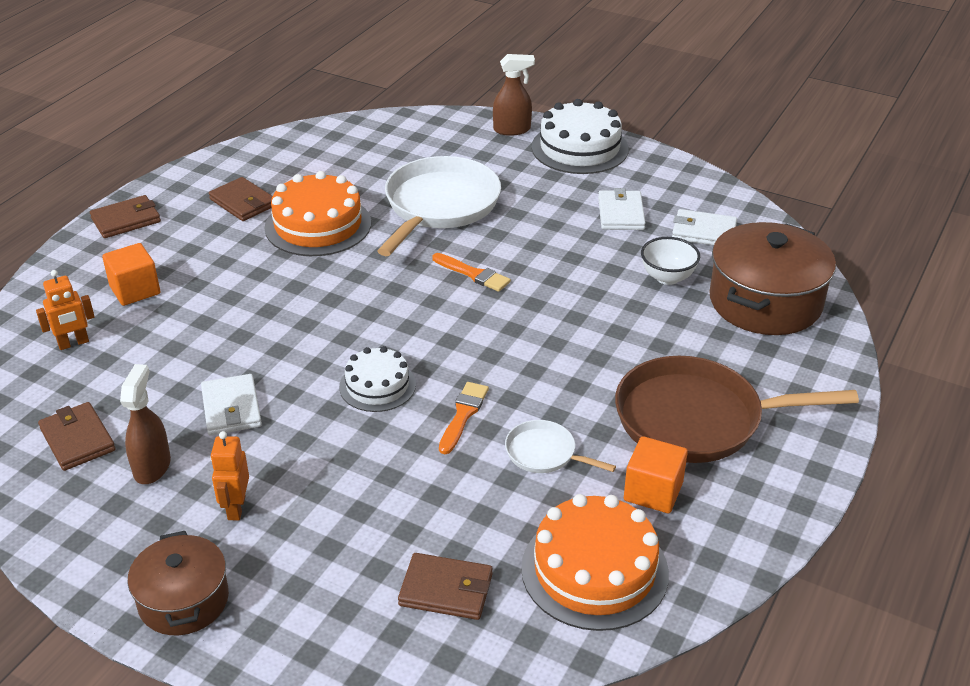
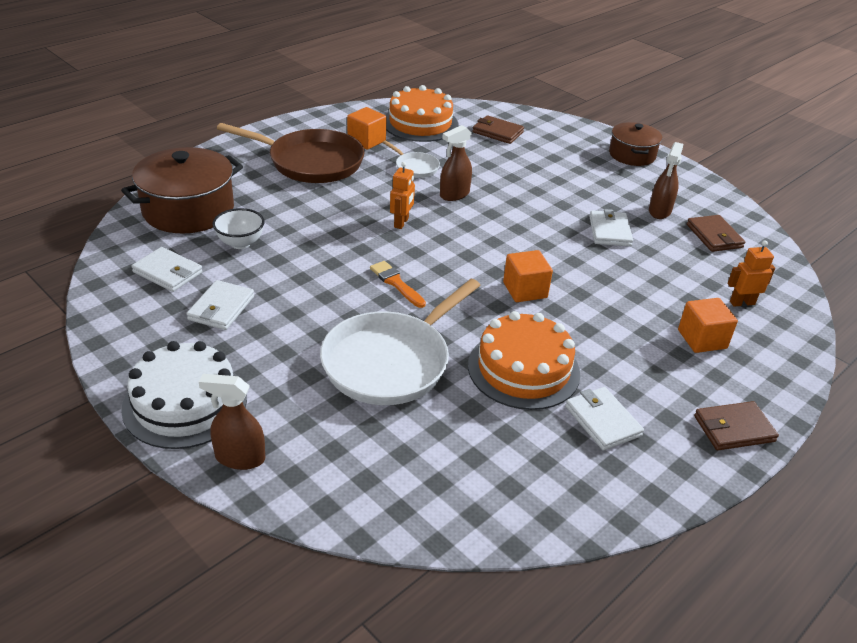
camera: 165 degrees left, 0 degrees up
brown wallet [209,177,272,221] -> white wallet [565,387,644,451]
orange robot [210,431,249,520] -> orange robot moved to [390,162,415,229]
white cake [339,346,416,412] -> none
orange brush [439,382,489,454] -> brown spray bottle [440,125,472,201]
none -> orange cube [503,250,553,302]

